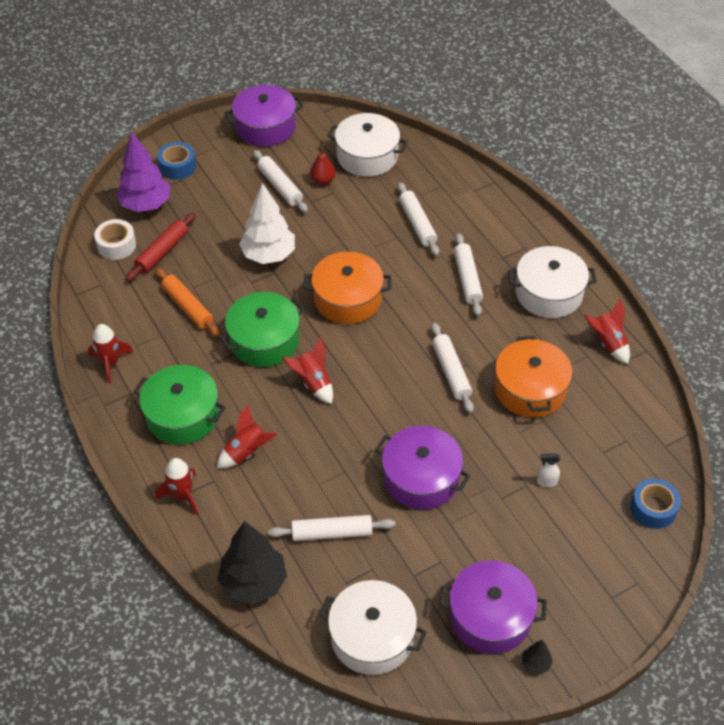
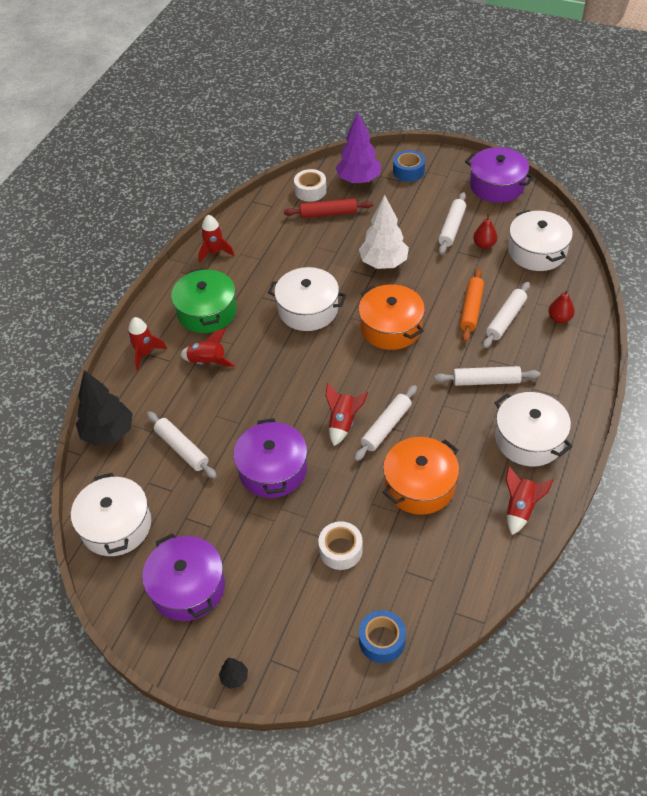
camera: 55 degrees right, 0 degrees up
orange rolling pin [155,268,220,337] -> orange rolling pin moved to [460,268,484,342]
green pot [220,292,305,367] -> white pot [268,267,346,331]
red rocket [282,337,333,404] -> red rocket moved to [325,383,368,446]
white rolling pin [454,233,483,316] -> white rolling pin turned 45 degrees clockwise [434,366,540,386]
black tree [522,640,553,674] -> black tree moved to [219,658,248,689]
white spray bottle [537,453,560,487] -> white tape [318,522,363,570]
none -> red pear [548,290,575,323]

